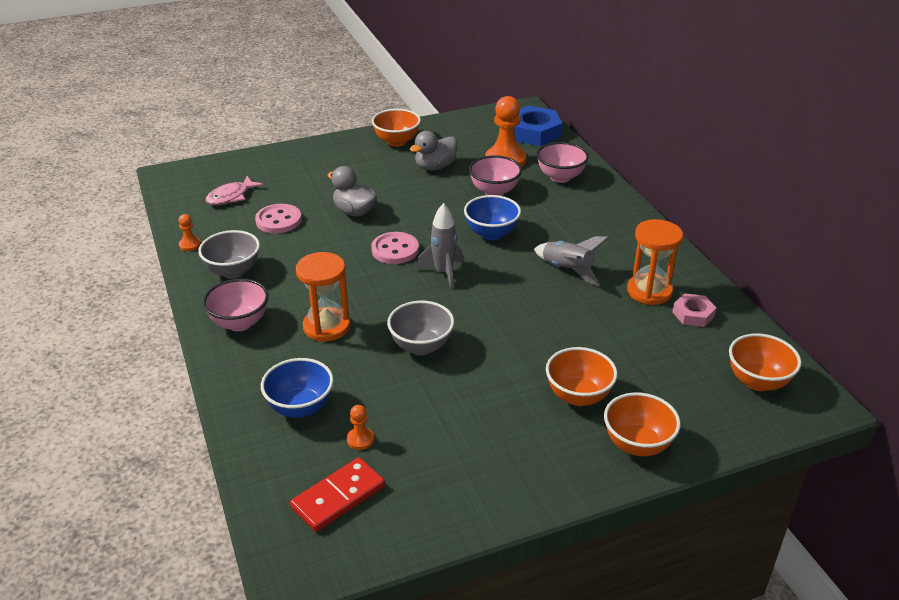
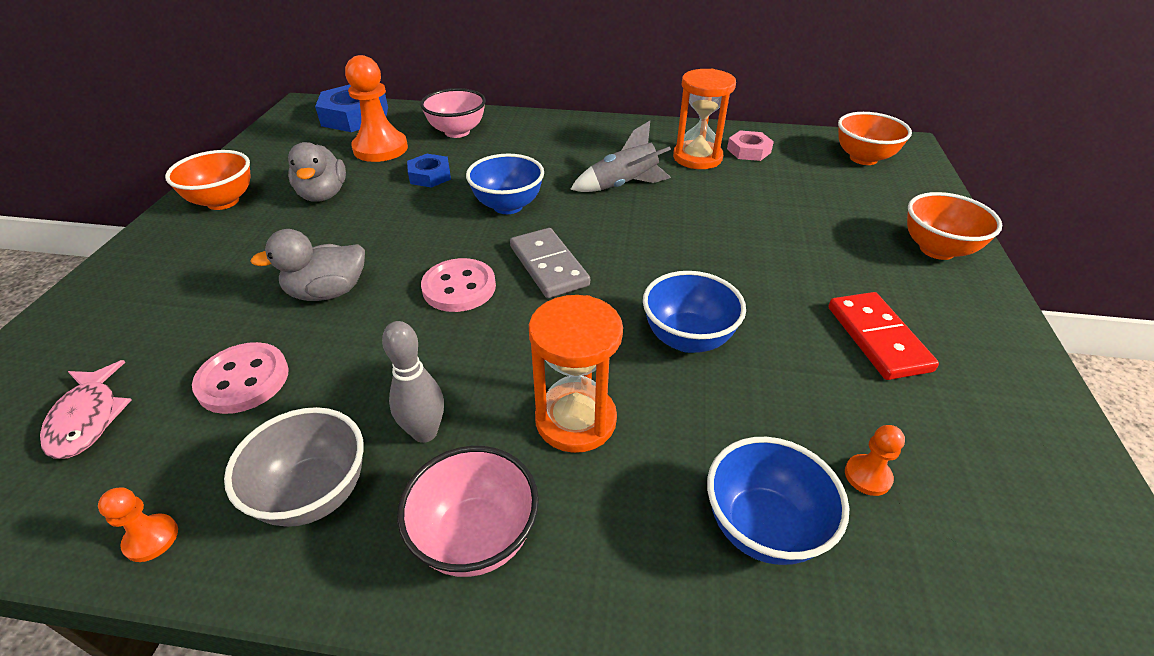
camera: 60 degrees left, 5 degrees up
red domino [290,457,385,532] -> red domino moved to [828,292,939,380]
grey bowl [387,301,454,355] -> blue bowl [643,271,746,353]
grey rocket [417,203,463,289] -> grey domino [510,228,590,298]
pink bowl [469,155,522,196] -> blue nut [407,154,451,188]
orange bowl [546,347,618,406] -> none
none -> grey bowling pin [382,321,444,443]

